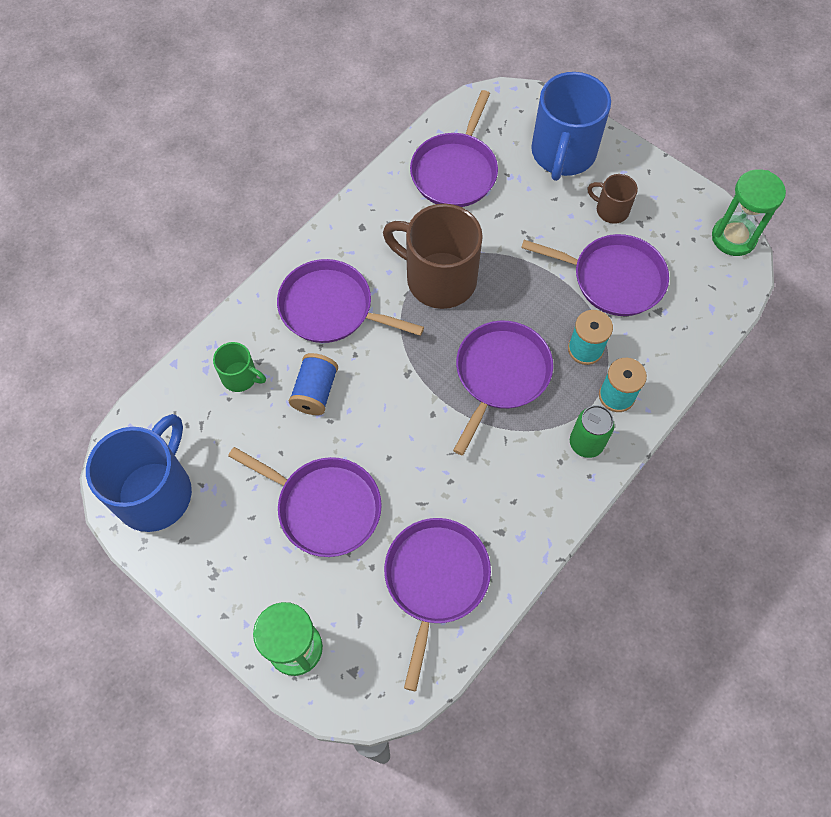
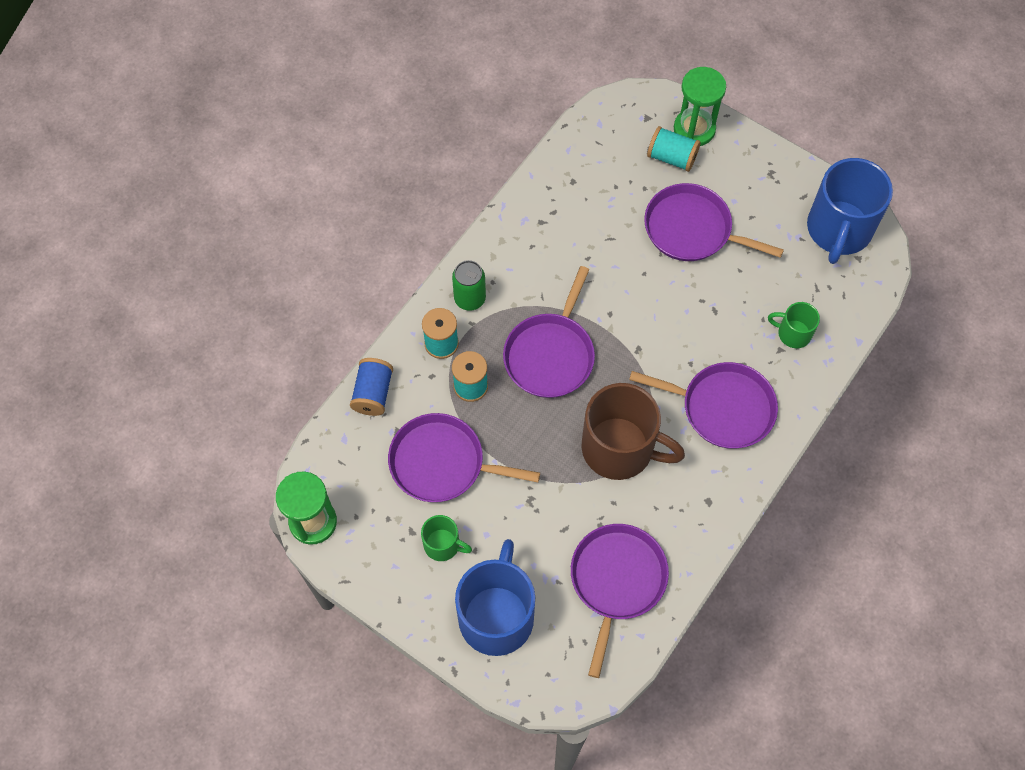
camera: 175 degrees right, 0 degrees up
blue spool [289,353,338,415] -> blue spool moved to [350,358,393,416]
purple pan [384,518,491,691] -> none
brown mug [588,174,638,224] -> green mug [421,515,472,561]
none -> turquoise spool [647,126,701,172]

